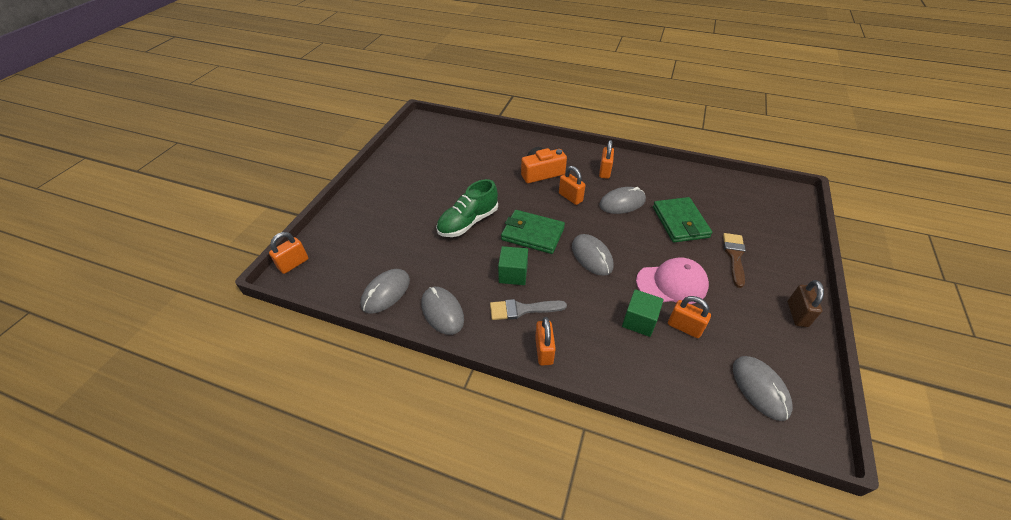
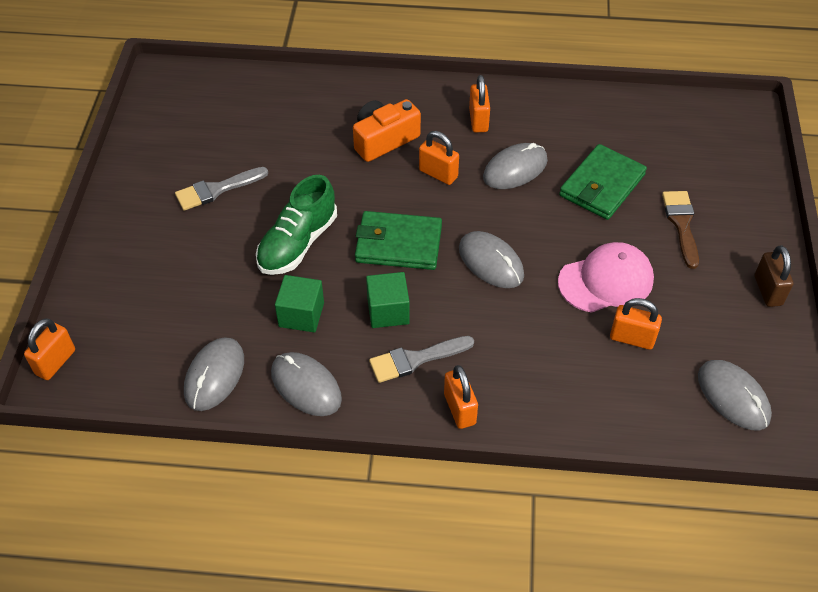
camera: 15 degrees left, 5 degrees up
green cube [622,289,663,337] -> green cube moved to [275,275,324,332]
green wallet [653,197,713,242] -> green wallet turned 60 degrees clockwise [559,144,647,220]
none -> grey brush [175,167,268,211]

